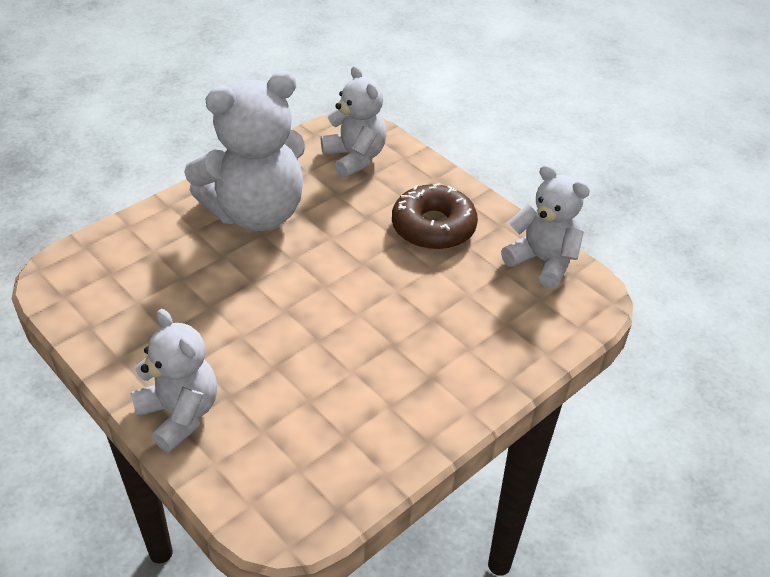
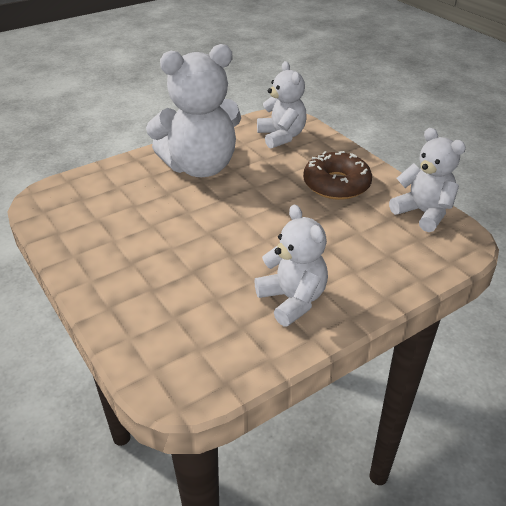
camera: 10 degrees right, 5 degrees down
white teddy bear [130,309,217,452] -> white teddy bear moved to [254,205,328,327]

